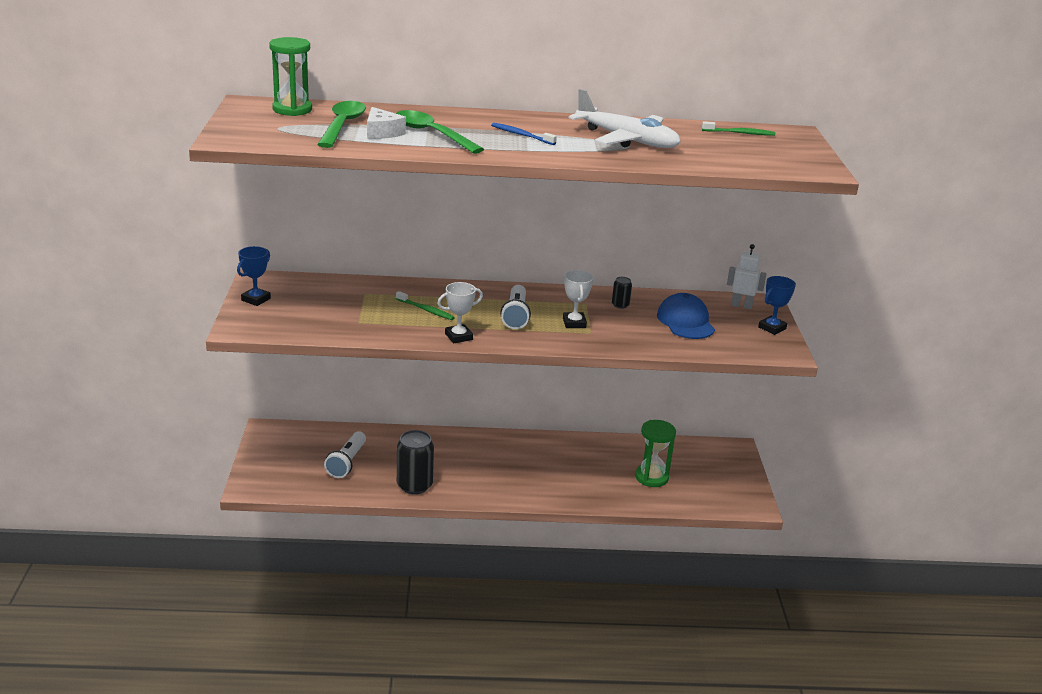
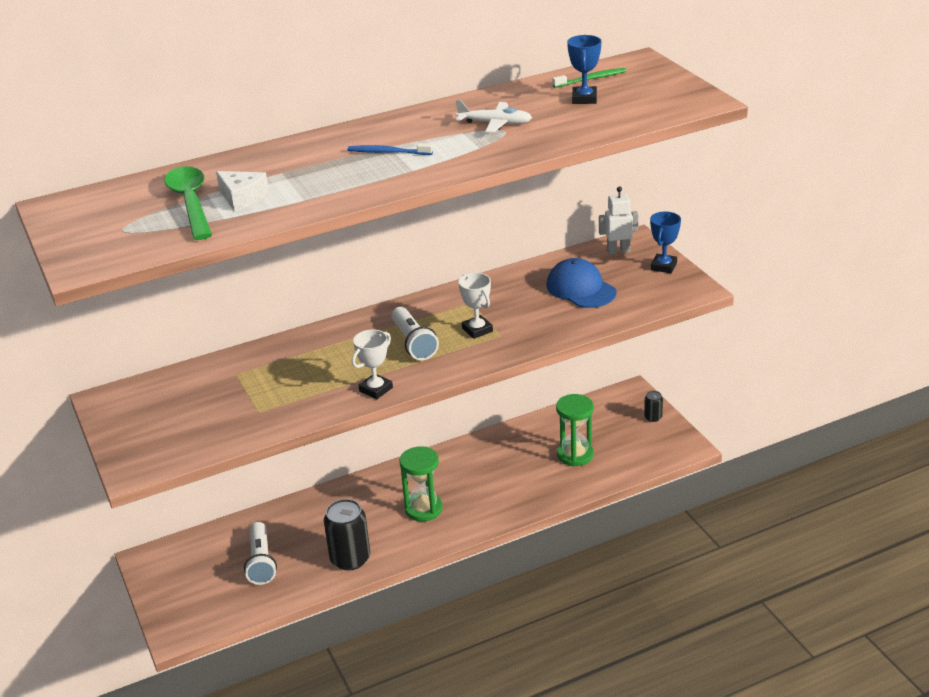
camera: 20 degrees left, 5 degrees up
blue trophy [237,246,271,306] -> blue trophy moved to [567,35,601,104]
green hourglass [269,37,312,116] -> green hourglass moved to [400,446,443,522]
green spoon [396,110,484,154] -> none
green toothbrush [396,291,455,320] -> none
white plane [569,89,681,148] -> white plane [456,100,532,133], size x0.57
black can [612,277,632,309] -> black can moved to [644,391,663,422]

